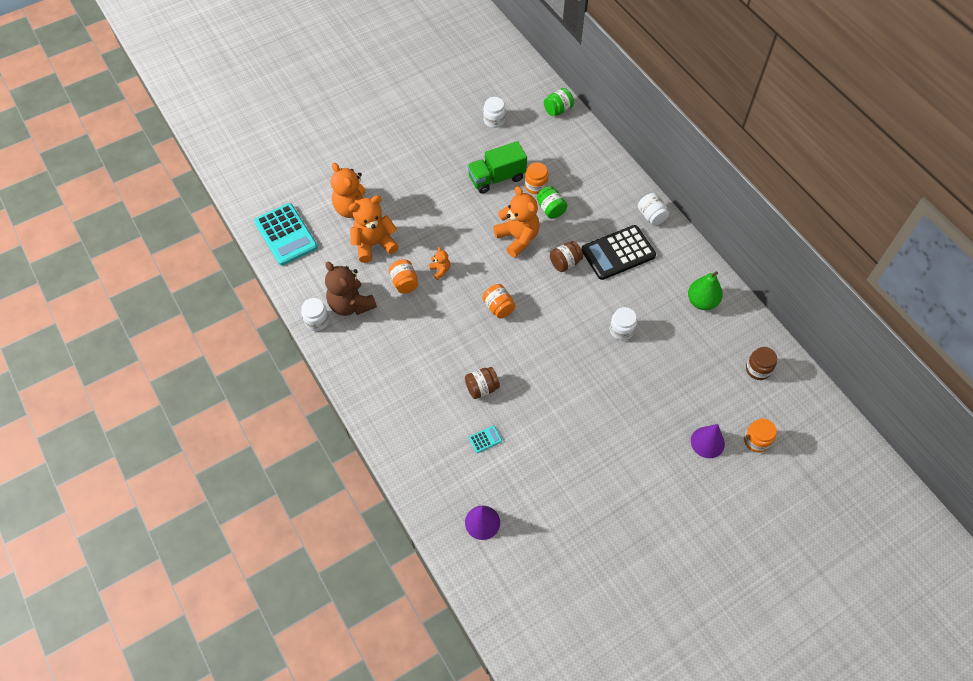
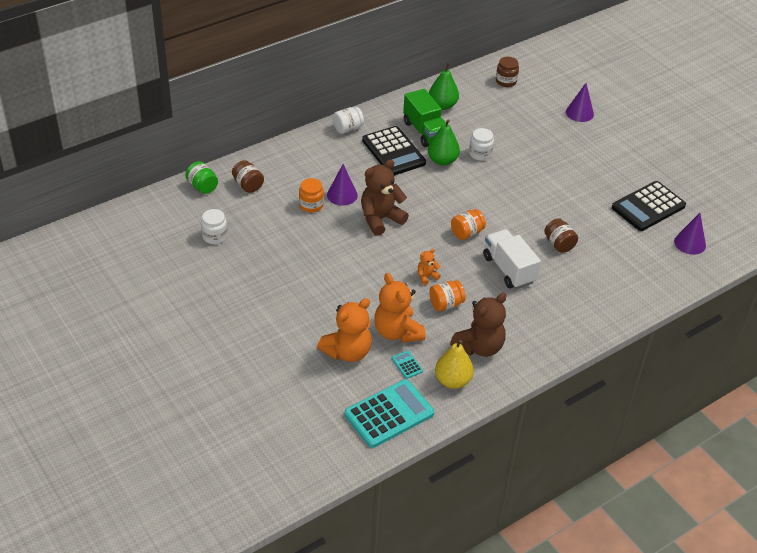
camera: 95 degrees left, 15 degrees down
white jar [301,298,329,331] -> none
green truck [467,141,527,194] -> green truck moved to [403,89,446,147]
turquoise calculator [469,426,502,453] -> turquoise calculator moved to [392,351,423,379]
orange teddy bear [493,186,540,258] -> brown teddy bear [361,159,409,236]
green jar [537,186,567,219] -> purple cone [327,164,358,206]
brown jar [550,241,583,272] -> brown jar moved to [232,160,264,193]
orange jar [744,419,777,453] -> none
none -> green pear [428,119,460,166]
none -> yellow pear [435,340,474,389]
none -> white truck [483,229,541,289]
none -> black calculator [612,181,686,231]

